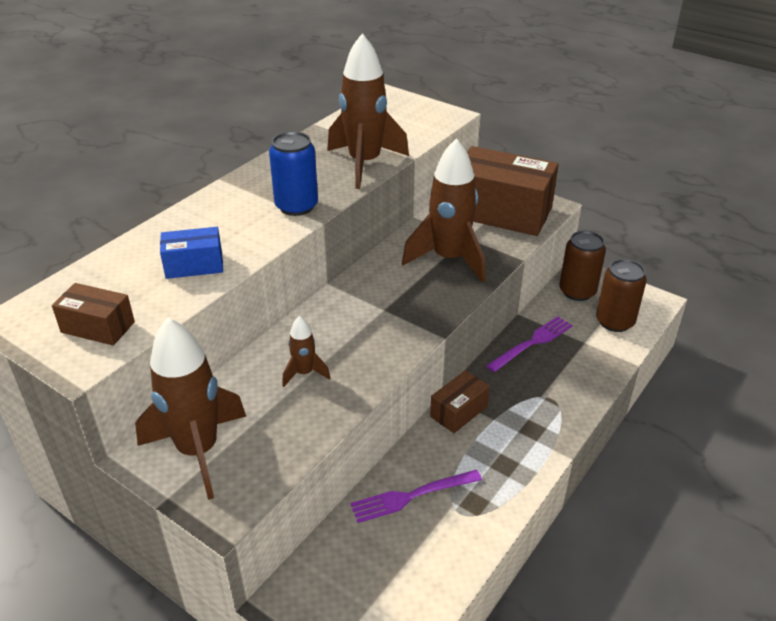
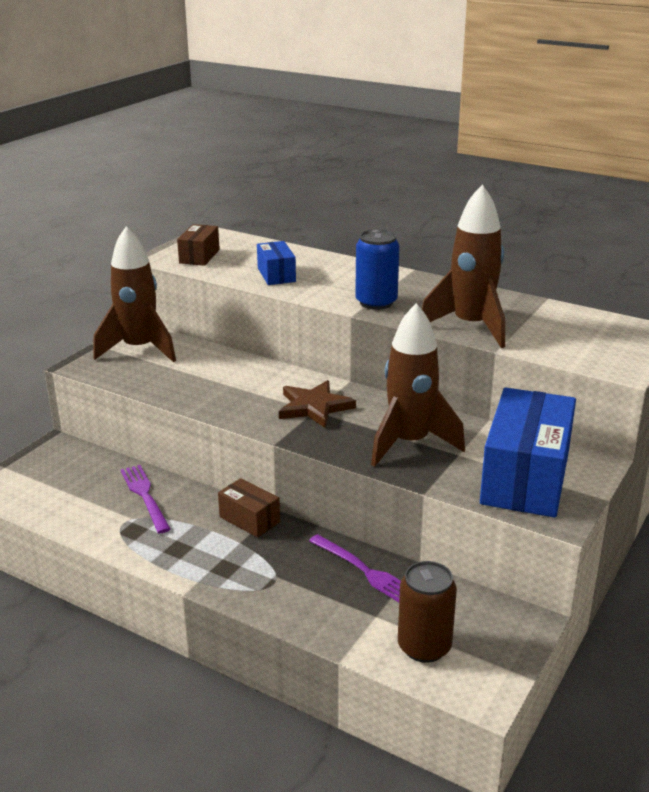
camera: 85 degrees right, 10 degrees down
brown rocket [282,316,330,387] -> none
brown box [467,146,559,236] -> blue box [480,387,576,518]
brown can [560,231,606,301] -> none
none -> brown star [279,380,356,428]

